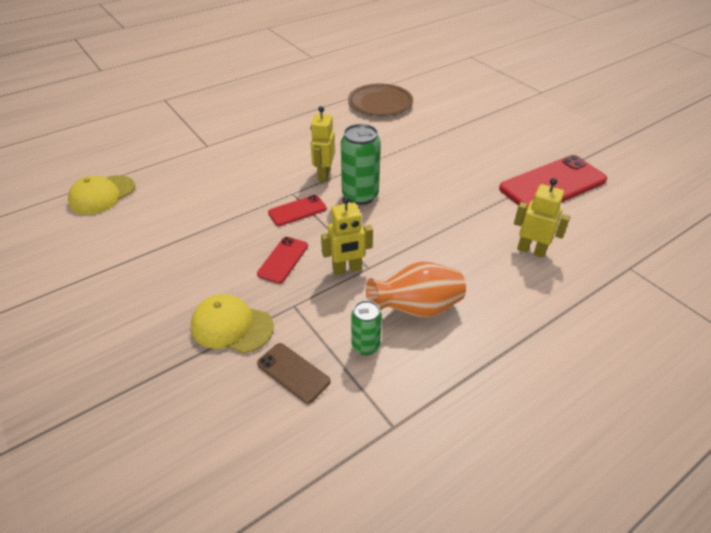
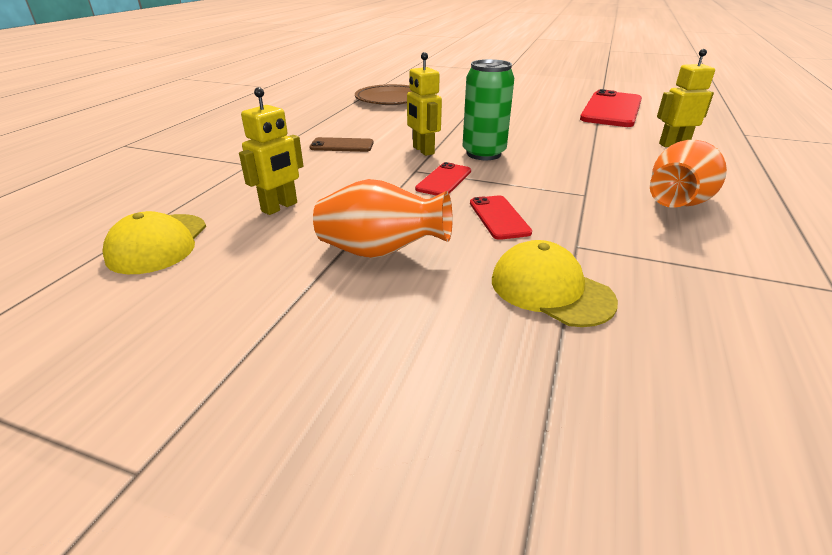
camera: 35 degrees left, 10 degrees down
yellow cap [191,294,274,354] -> yellow cap turned 60 degrees clockwise [492,240,618,327]
brown phone [257,343,331,404] -> brown phone moved to [309,137,374,152]
yellow robot [321,196,373,275] -> yellow robot moved to [239,87,303,215]
green can [351,300,382,355] -> none
none -> orange vase [313,179,453,258]

